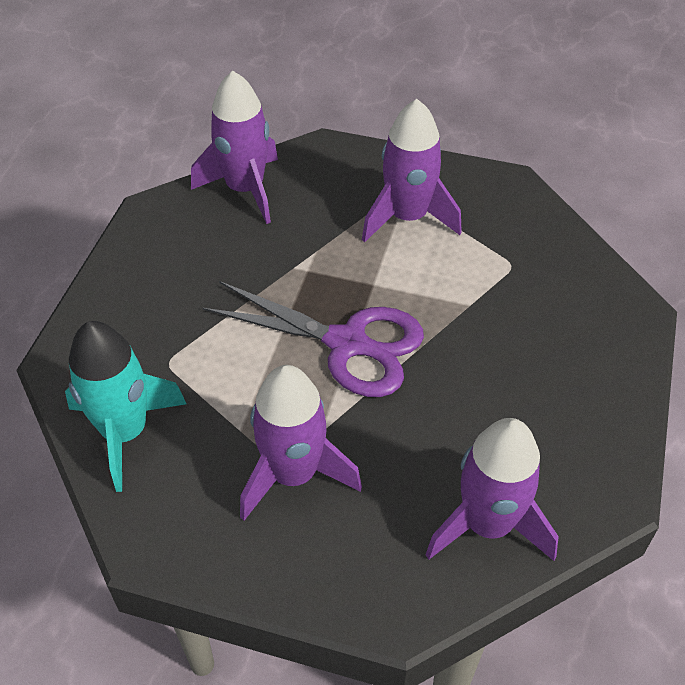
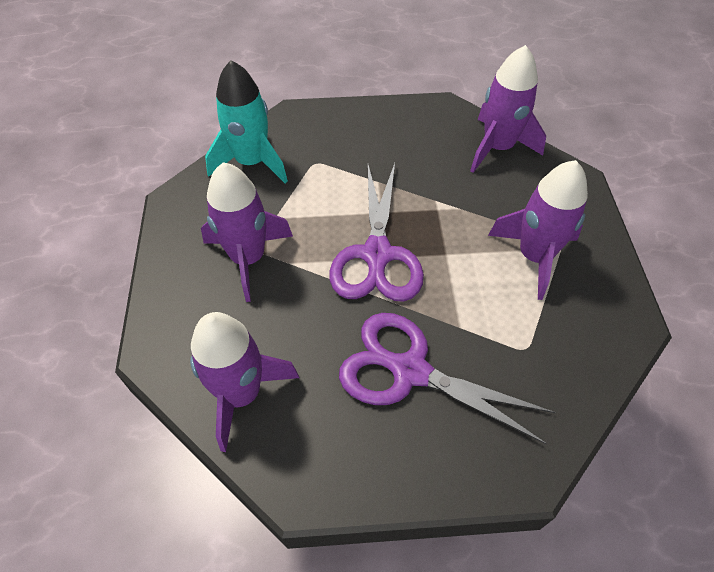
camera: 70 degrees right, 5 degrees up
none -> purple scissors [339,313,556,444]

